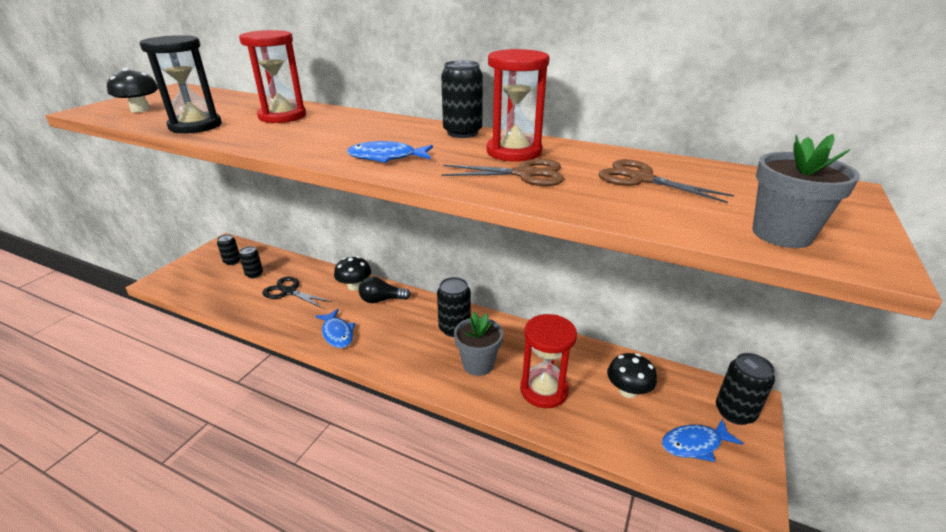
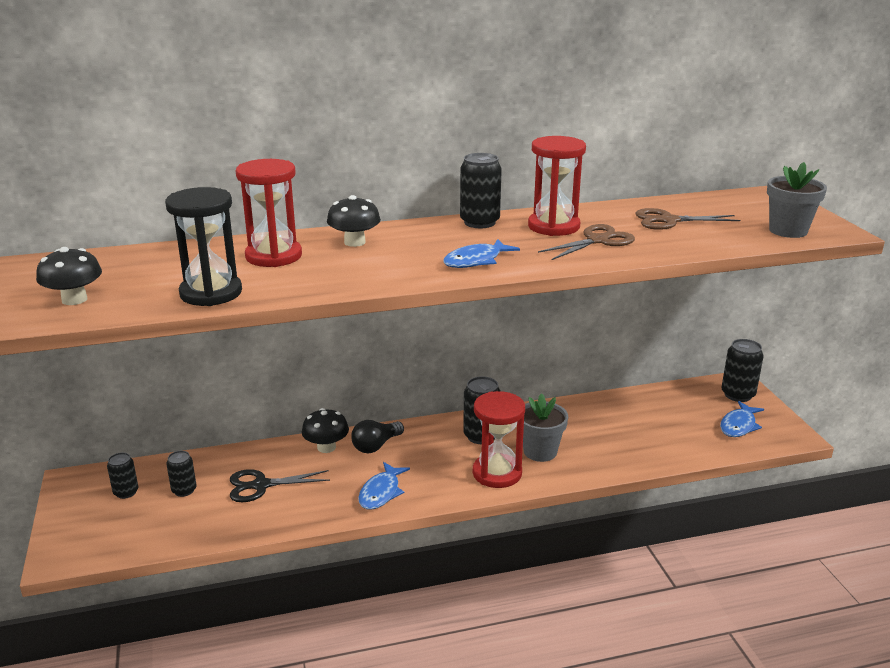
camera: 40 degrees left, 5 degrees down
blue fish [315,309,355,348] -> blue fish turned 90 degrees clockwise [358,462,410,510]
red hourglass [520,314,577,408] -> red hourglass moved to [473,391,525,488]
black mushroom [607,353,657,398] -> black mushroom moved to [327,195,381,247]

